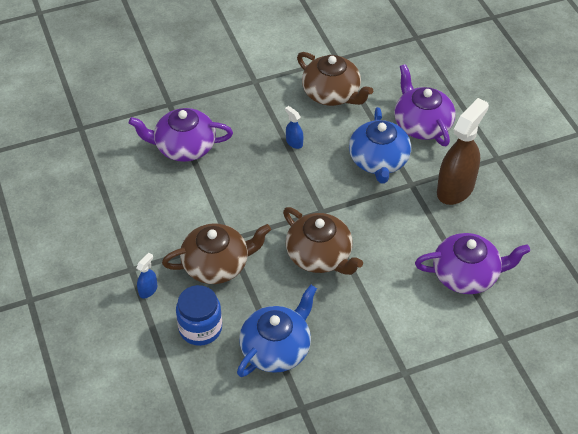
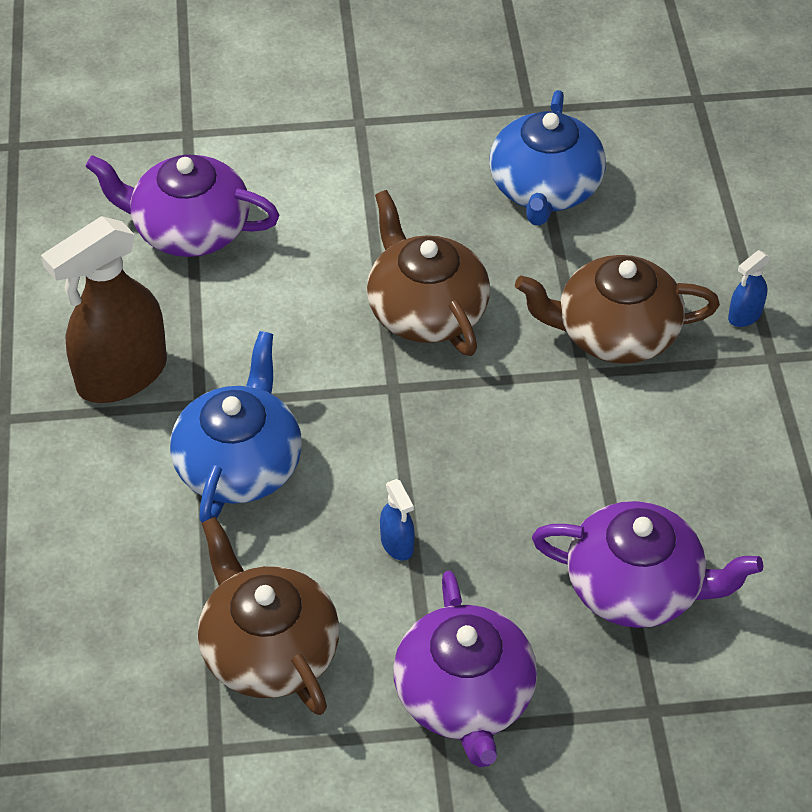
camera: 165 degrees left, 0 degrees up
blue jar [176,285,222,346] -> none
blue teapot [237,285,317,377] -> blue teapot turned 45 degrees counterclockwise [489,90,606,226]
purple teapot [394,64,456,146] -> purple teapot moved to [393,571,537,767]

